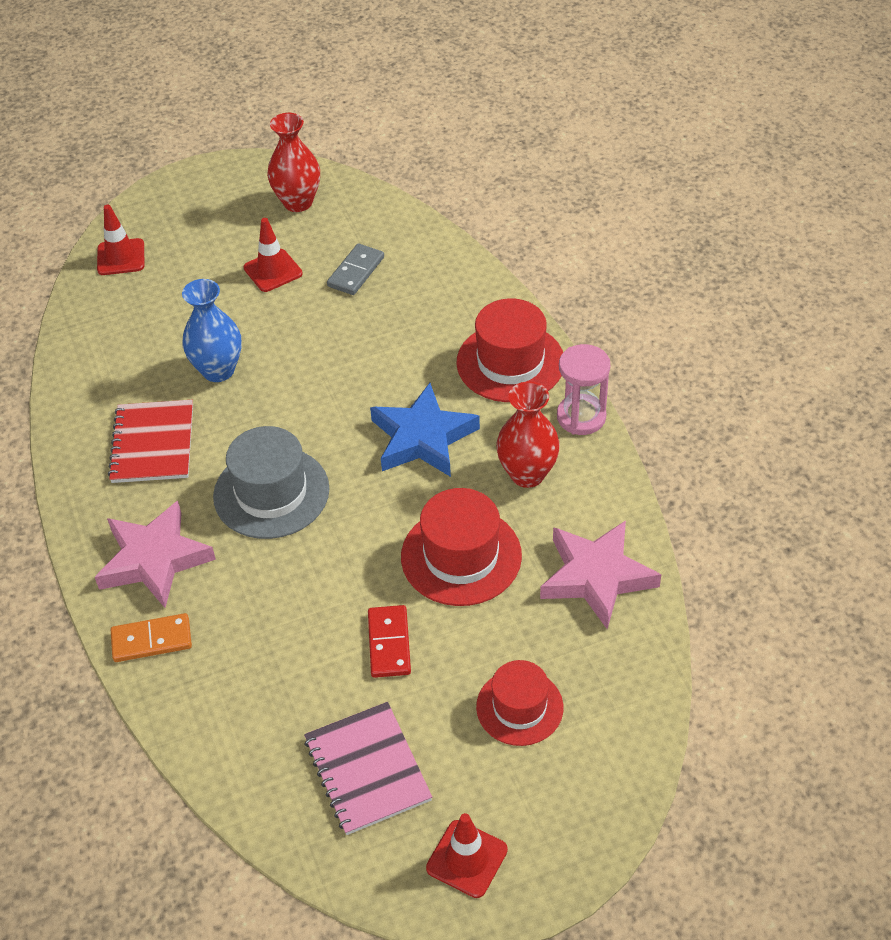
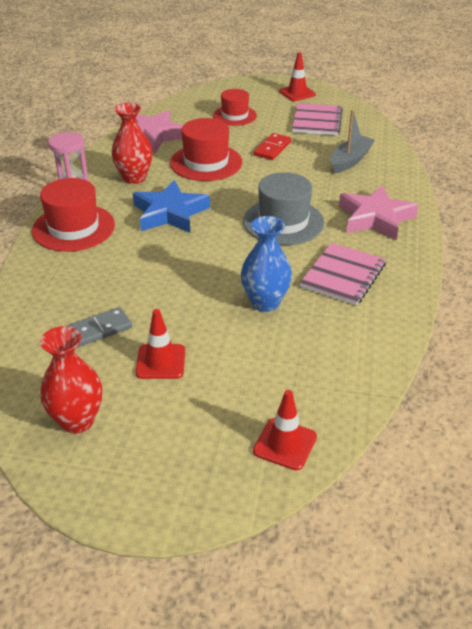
camera: 150 degrees left, 10 degrees down
red notebook [108,400,193,483] -> pink notebook [300,243,386,306]
orange domino [111,613,192,662] -> none
none -> grey boat [331,110,375,173]

